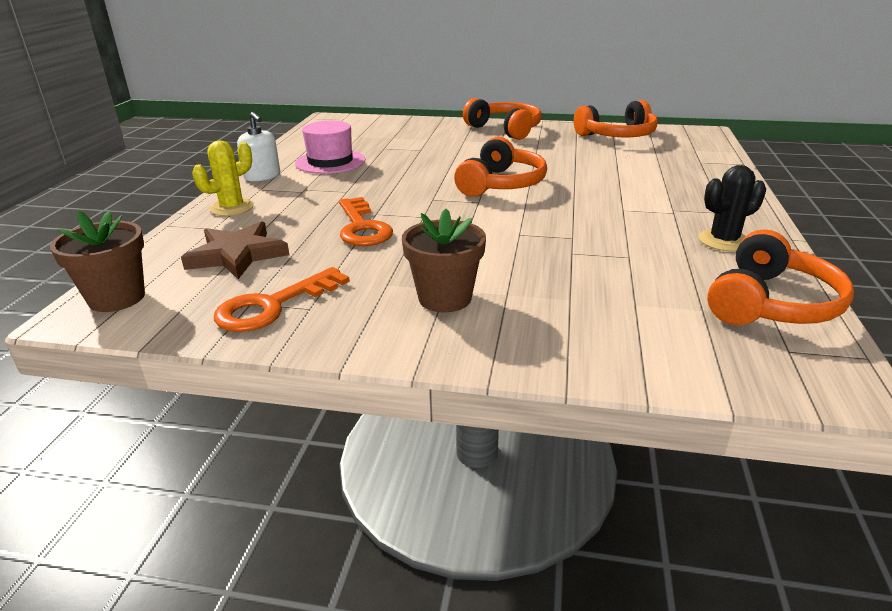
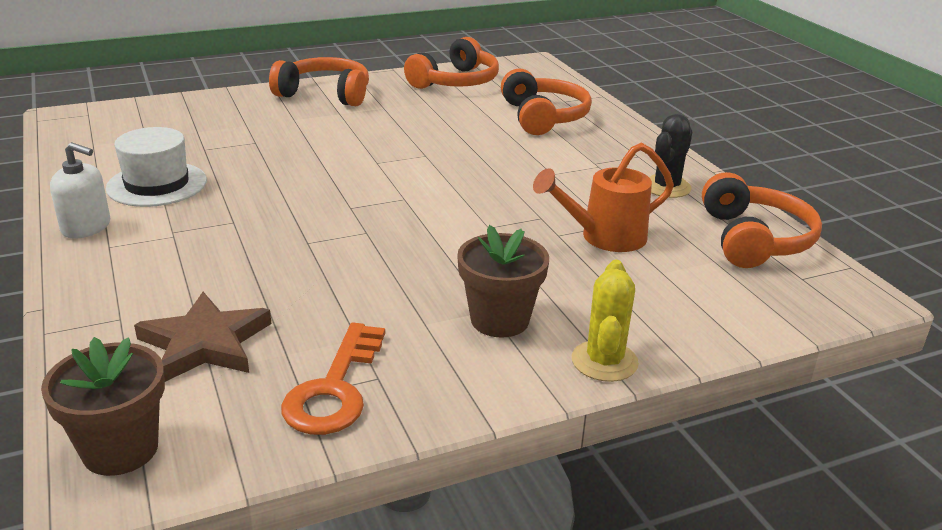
camera: 35 degrees left, 0 degrees up
yellow cactus [192,141,254,216] -> yellow cactus moved to [572,260,639,382]
pink hat [295,121,366,174] -> white hat [106,127,207,207]
orange key [339,197,393,246] -> none
orange headphones [454,137,547,197] -> orange headphones moved to [501,69,592,135]
none -> orange watering can [533,143,674,252]

